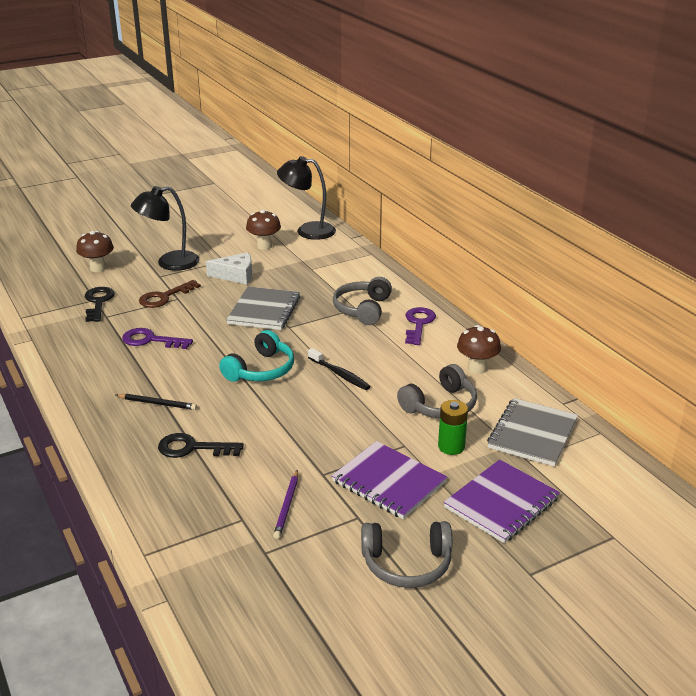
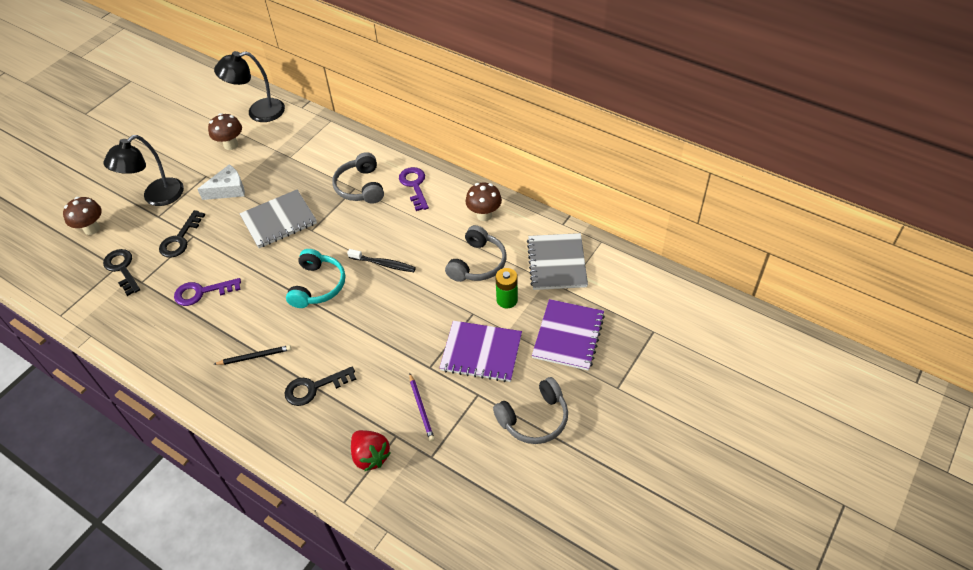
camera: 25 degrees left, 20 degrees up
brown key [139,280,201,308] -> black key [159,210,205,258]
grey notebook [226,287,300,330] -> grey notebook turned 75 degrees clockwise [239,190,317,248]
none -> red strawberry [351,430,391,471]

